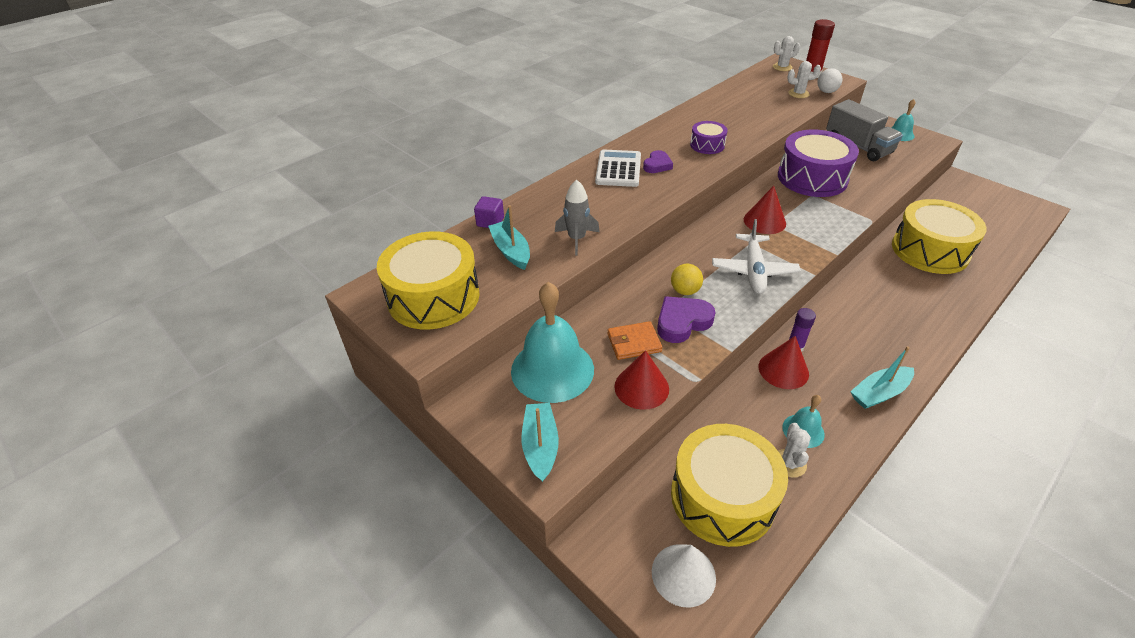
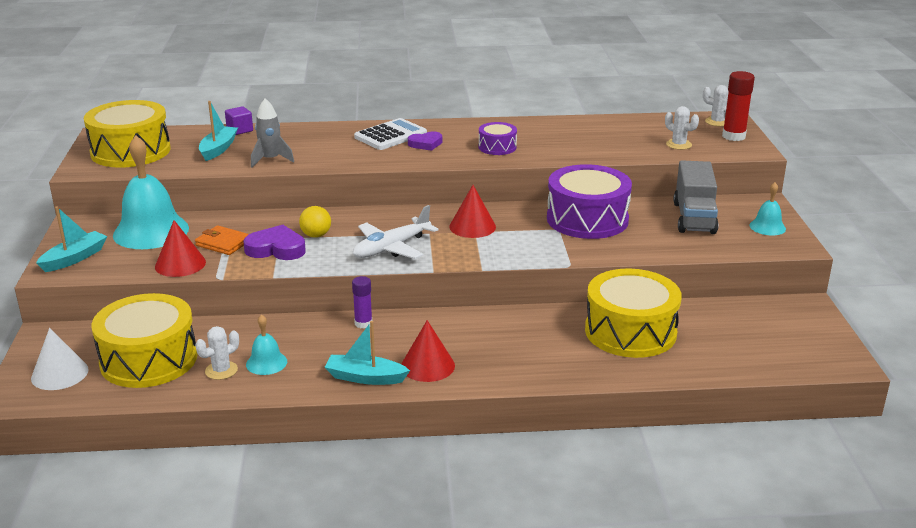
camera: 40 degrees right, 15 degrees down
red cone [759,336,809,389] -> red cone moved to [401,320,455,382]
white ball [817,68,842,93] -> none

